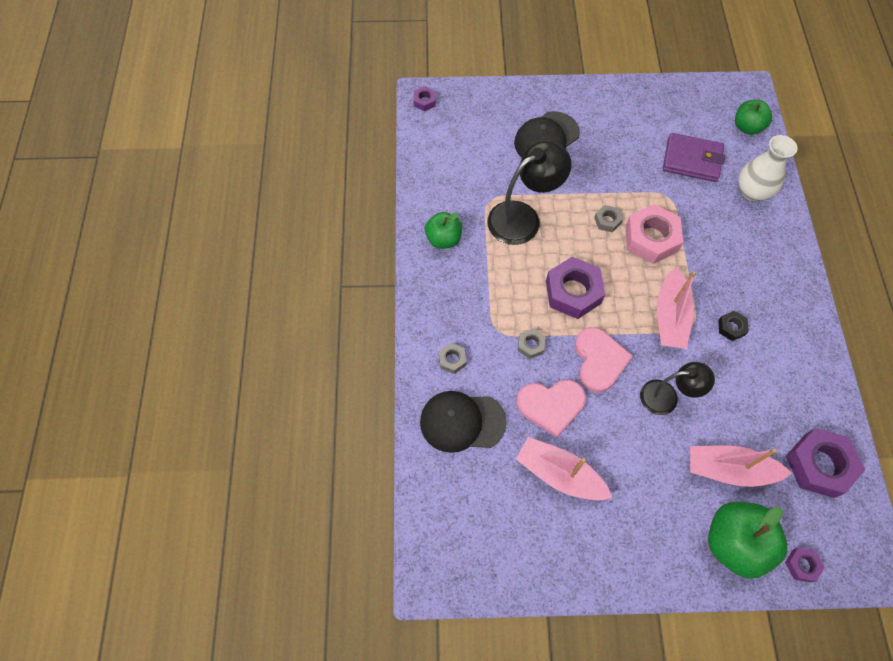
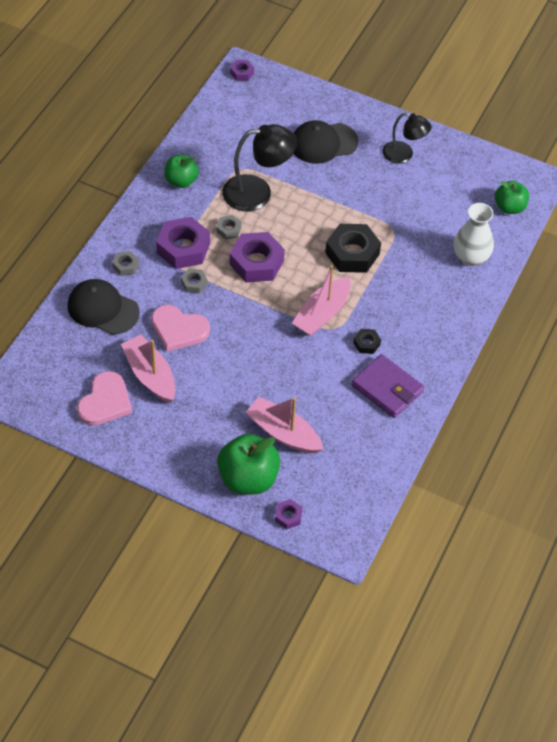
camera: 25 degrees right, 10 degrees down
pink heart [575,327,633,393] -> pink heart moved to [77,371,132,426]
grey nut [594,205,623,232] -> grey nut moved to [216,215,242,240]
pink nut [625,204,683,264] -> black nut [325,224,381,273]
black lamp [640,362,715,415] -> black lamp moved to [382,113,432,164]
purple wallet [663,133,725,182] -> purple wallet moved to [352,354,424,418]
purple nut [786,428,865,498] -> purple nut moved to [156,217,210,269]

